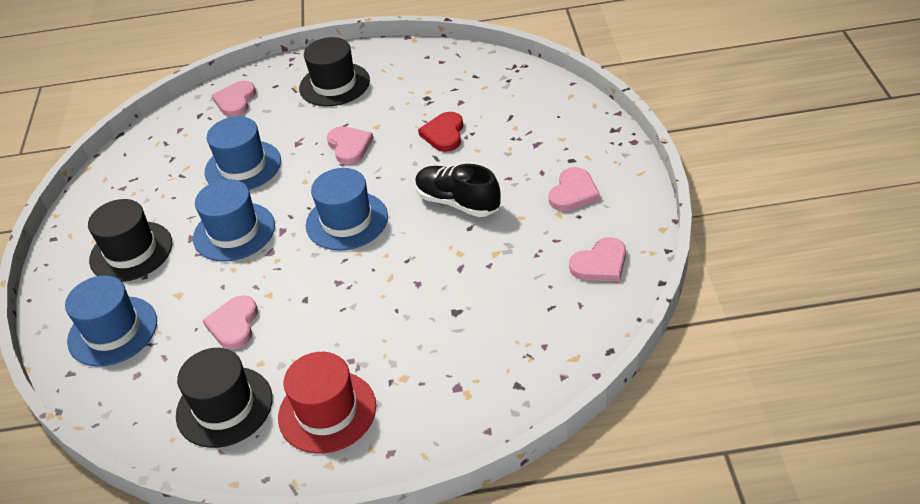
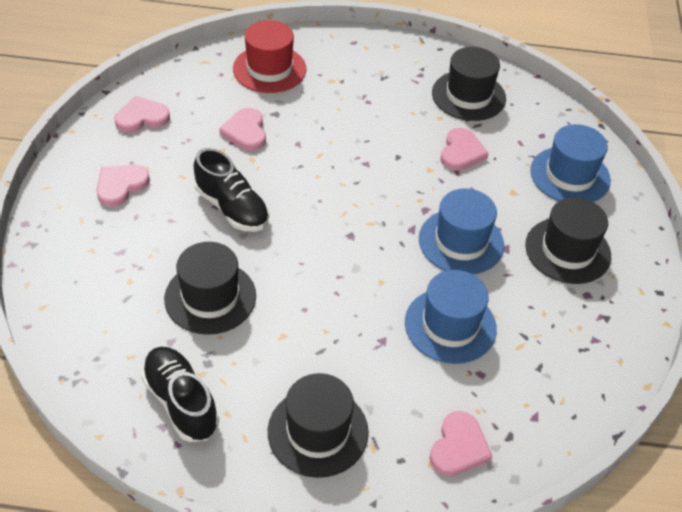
camera: 175 degrees left, 5 degrees up
red hat [278,352,376,454] -> red hat moved to [233,20,306,93]
blue hat [306,168,388,250] -> none
pink heart [327,126,374,165] -> pink heart moved to [219,108,266,151]
red heart [418,112,463,152] -> black hat [164,242,256,335]
none -> black shoe [141,347,219,442]

